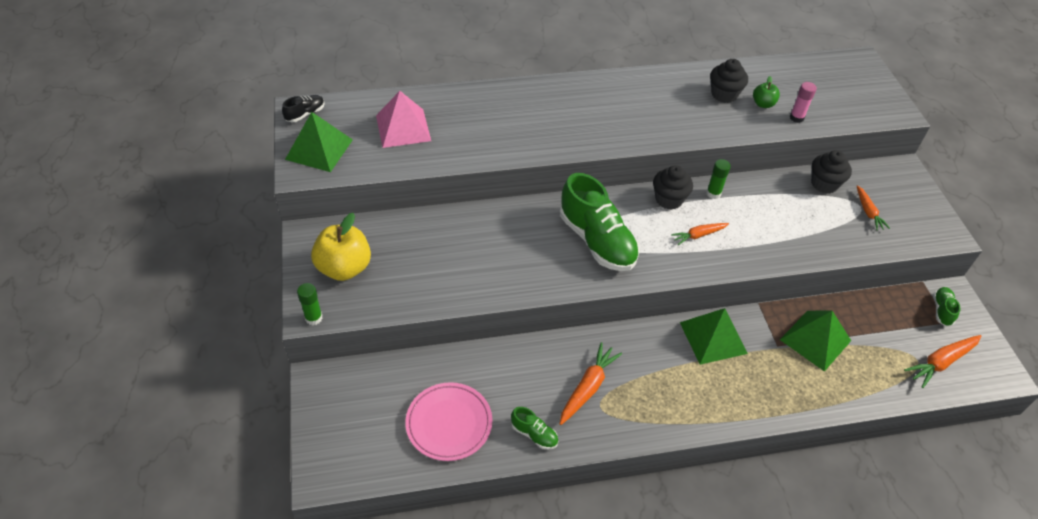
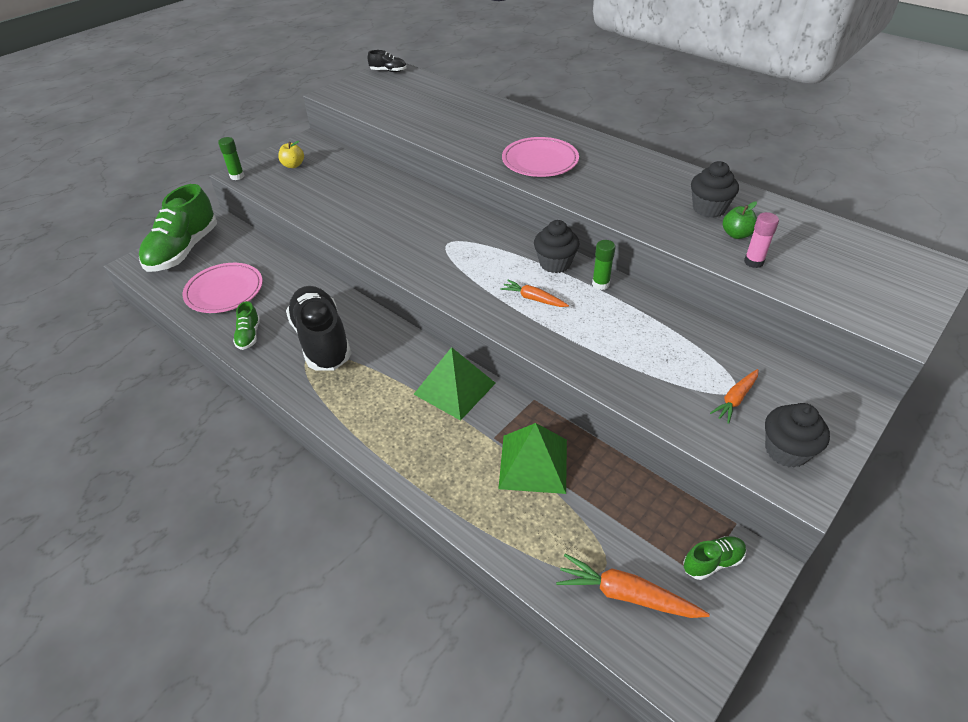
camera: 55 degrees right, 5 degrees down
green pyramid [285,112,353,172] -> none
yellow apple [311,213,371,281] -> yellow apple [278,141,304,168], size x0.52
pink pyramid [376,91,431,148] -> none
green shoe [560,173,640,271] -> green shoe moved to [139,184,217,272]
orange carrot [560,342,622,425] -> black shoe [286,286,352,371]
black cupcake [811,150,852,194] -> black cupcake moved to [765,403,830,468]
none -> pink plate [502,137,579,177]

